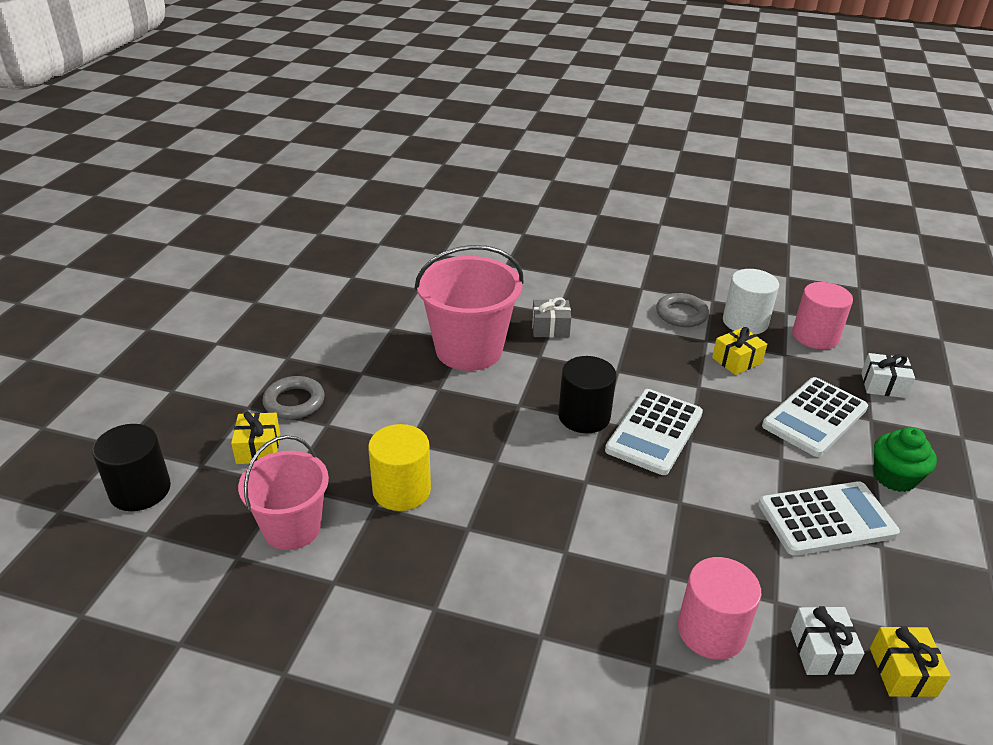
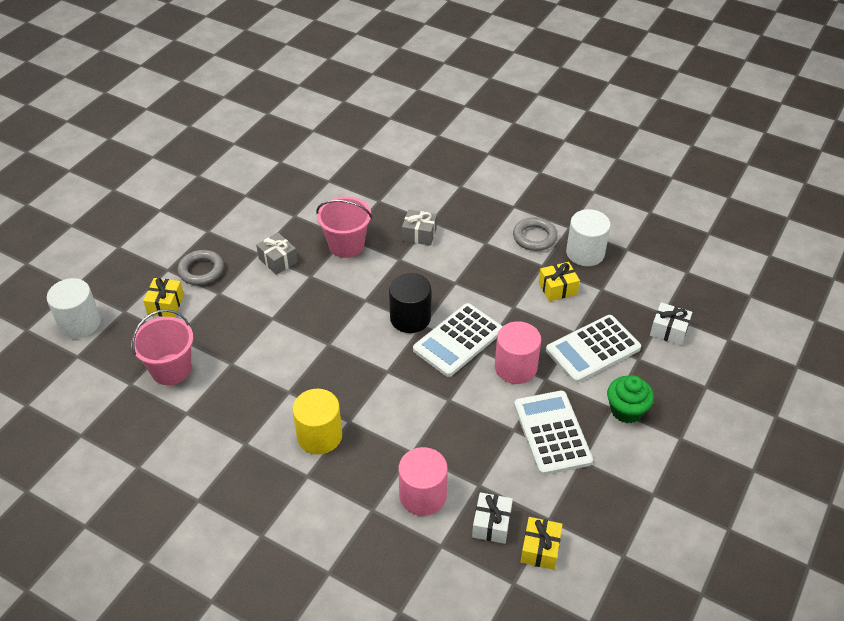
camera: 15 degrees right, 10 degrees up
black cylinder [92,424,171,511] -> white cylinder [47,278,101,339]
yellow cylinder [368,424,431,511] -> yellow cylinder moved to [292,389,342,454]
pink bucket [415,245,523,371] -> pink bucket [316,196,372,258], size x0.66
white calculator [758,481,900,556] -> white calculator turned 105 degrees counterclockwise [514,391,593,475]
pink cylinder [792,282,853,349] -> pink cylinder moved to [495,321,541,384]
none -> grey gift [256,233,298,275]

